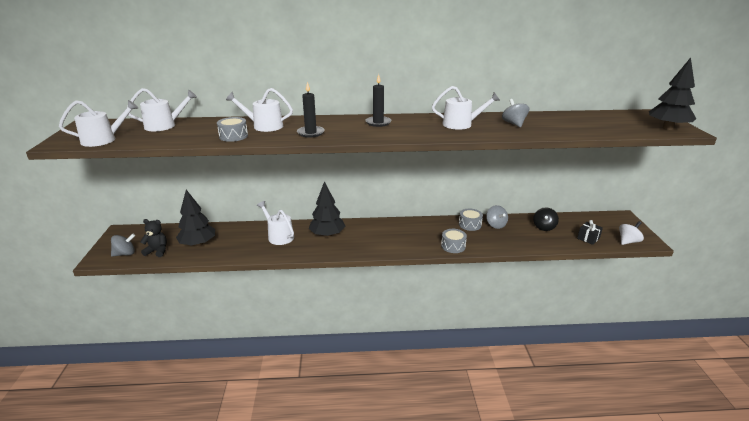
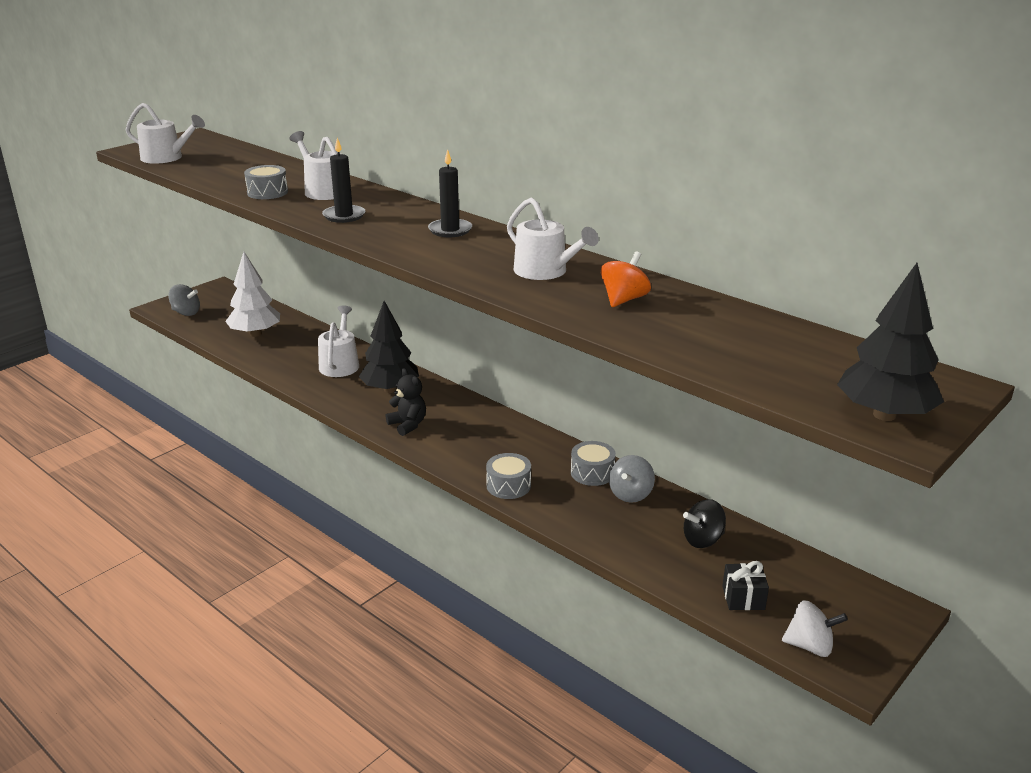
camera: 45 degrees right, 0 degrees up
white watering can [127,88,197,131] -> none
black teddy bear [140,219,167,257] -> black teddy bear moved to [386,368,426,436]
black tree [176,190,215,247] -> white tree [225,252,280,337]
grey spinning top [502,99,529,127] -> orange spinning top [601,251,651,307]

